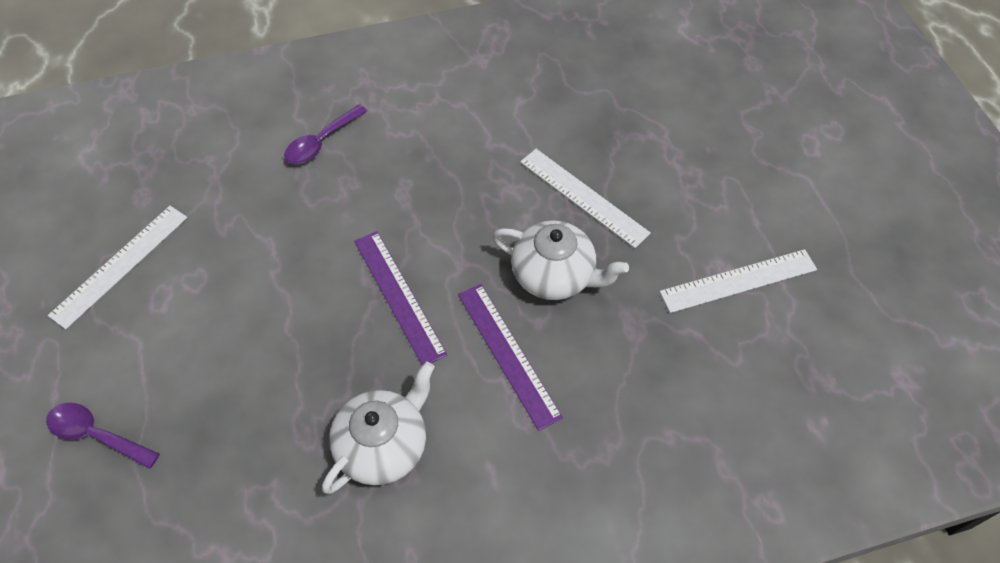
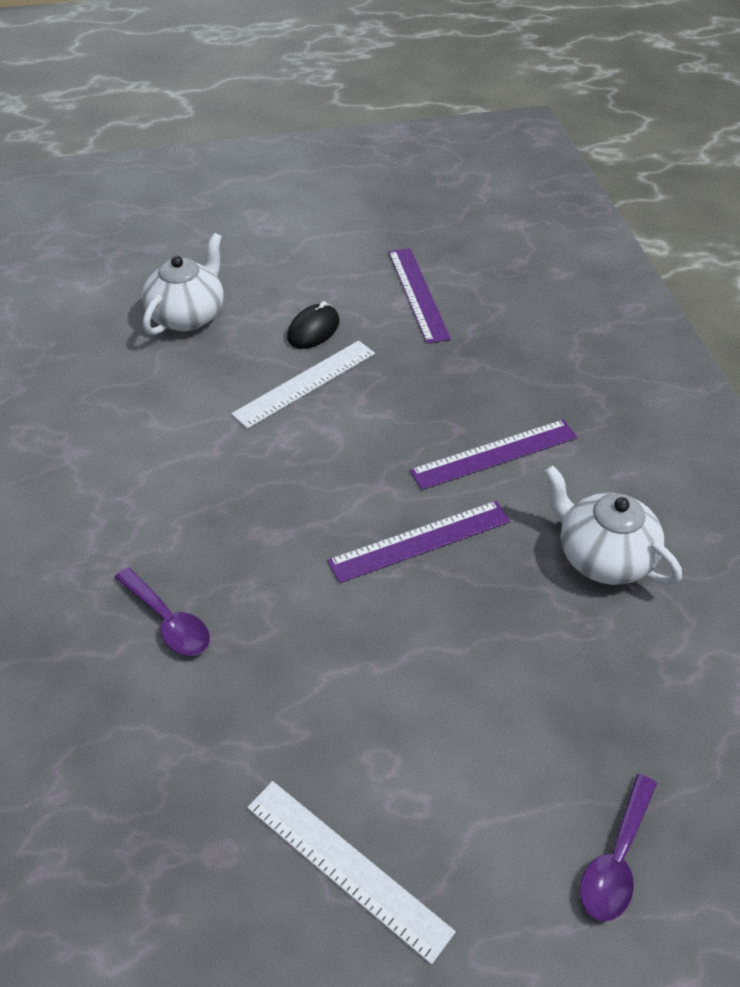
camera: 85 degrees left, 10 degrees down
white teapot [492,221,629,300] -> white teapot moved to [142,233,224,335]
white ruler [660,249,817,313] -> purple ruler [388,248,451,344]
none -> black mouse [287,301,340,349]

